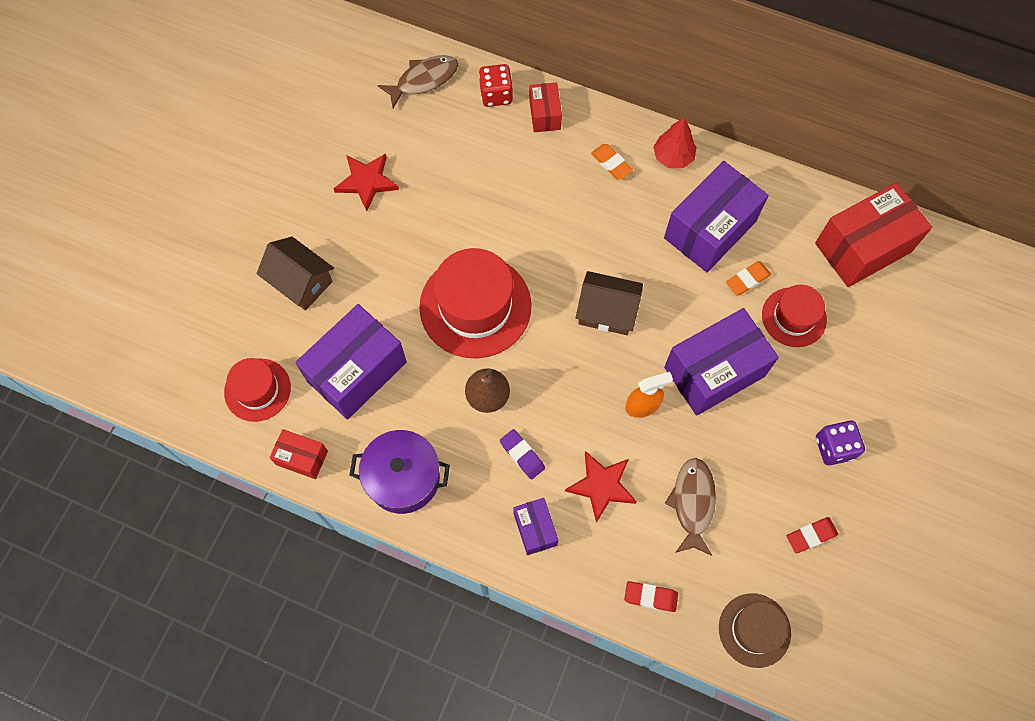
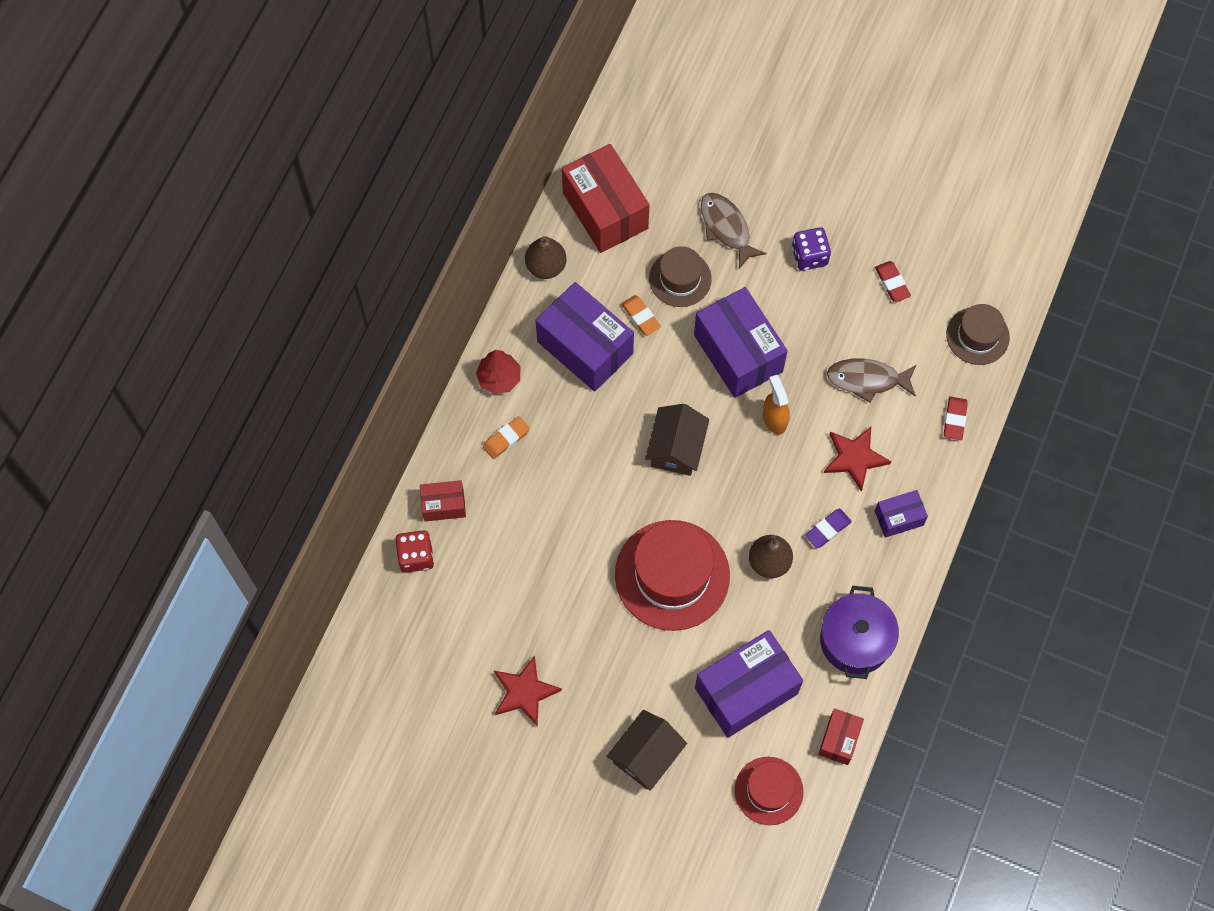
camera: 90 degrees left, 0 degrees up
purple box [295,304,407,419] -> purple box turned 75 degrees counterclockwise [695,630,803,738]
brown fish [378,55,458,108] -> brown fish moved to [701,193,767,269]
red hat [762,285,827,347] -> brown hat [649,246,712,307]
none -> brown pear [525,236,567,279]

